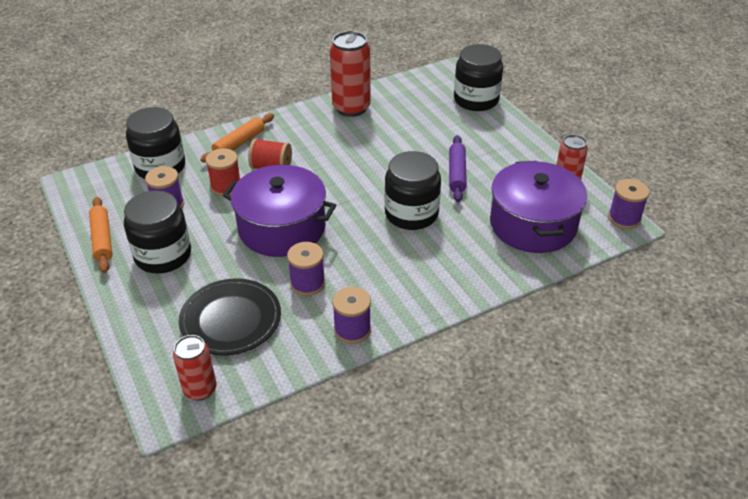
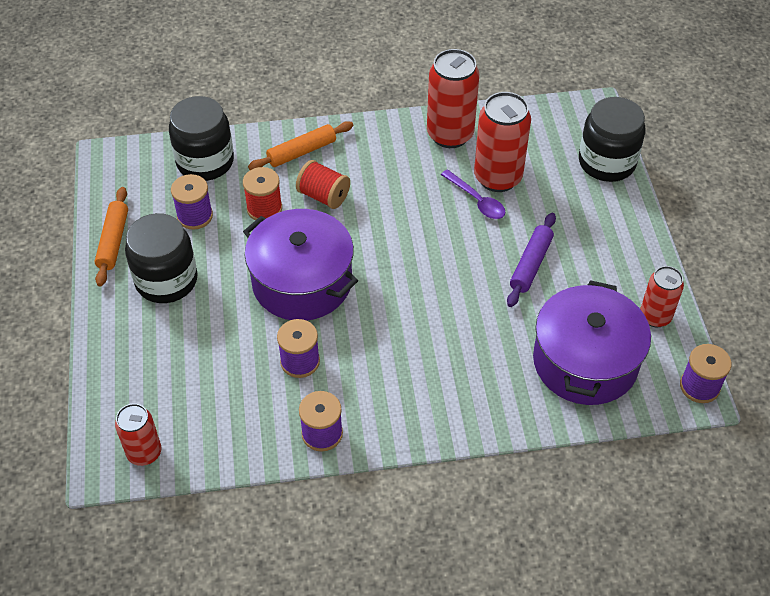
camera: 20 degrees right, 10 degrees up
black plate [179,278,281,356] -> none
black jar [385,151,441,230] -> none
none -> purple spoon [441,169,505,219]
none -> red can [474,92,531,192]

